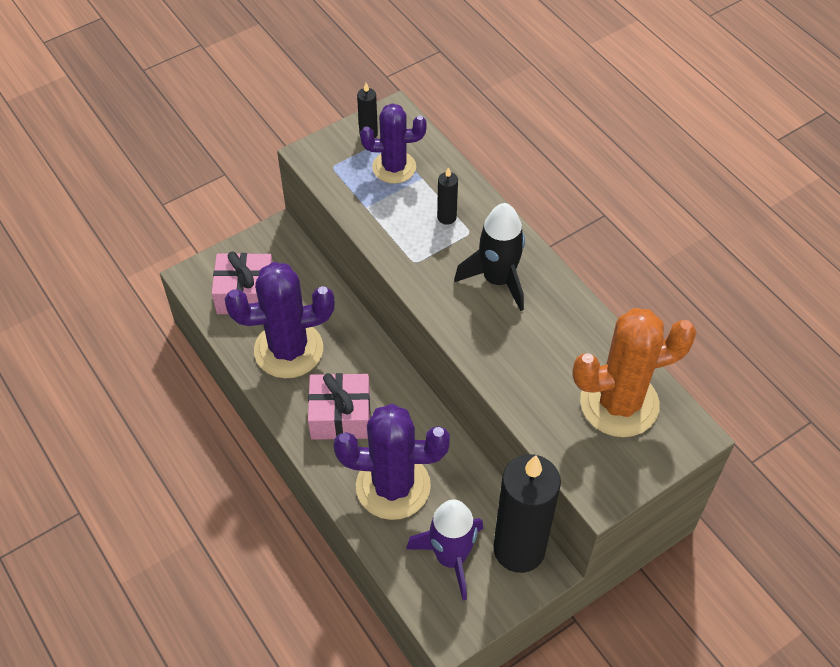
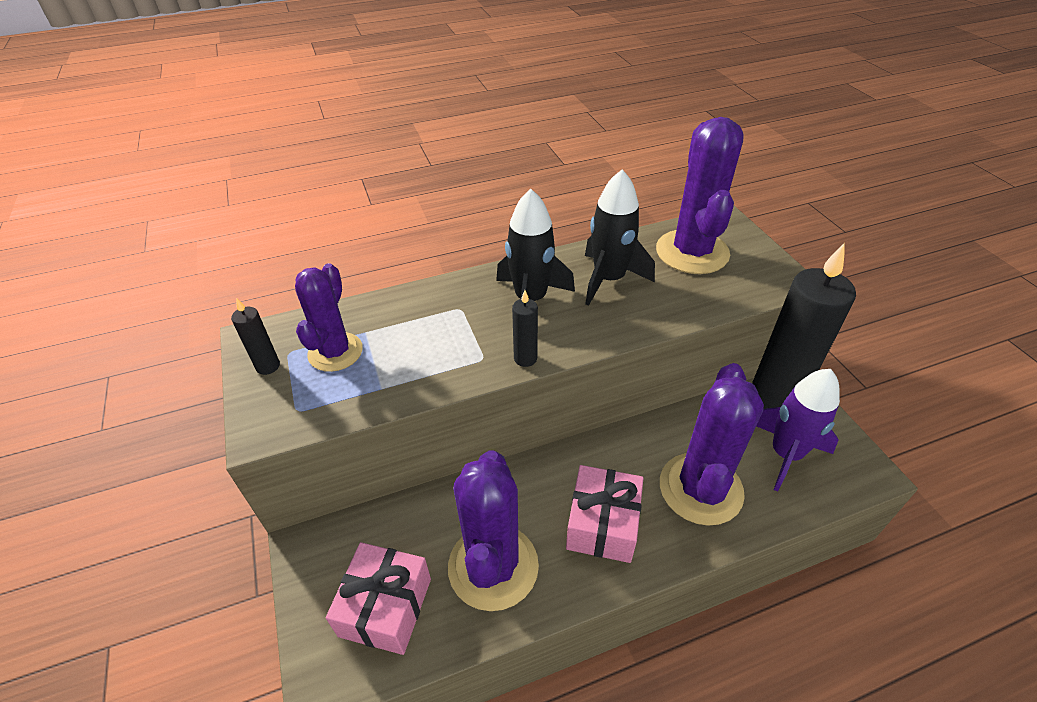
camera: 75 degrees left, 10 degrees down
black candle [437,167,458,225] -> black candle moved to [512,290,538,367]
orange cactus [573,308,697,437] -> purple cactus [656,117,744,274]
none -> black rocket [585,169,655,306]

